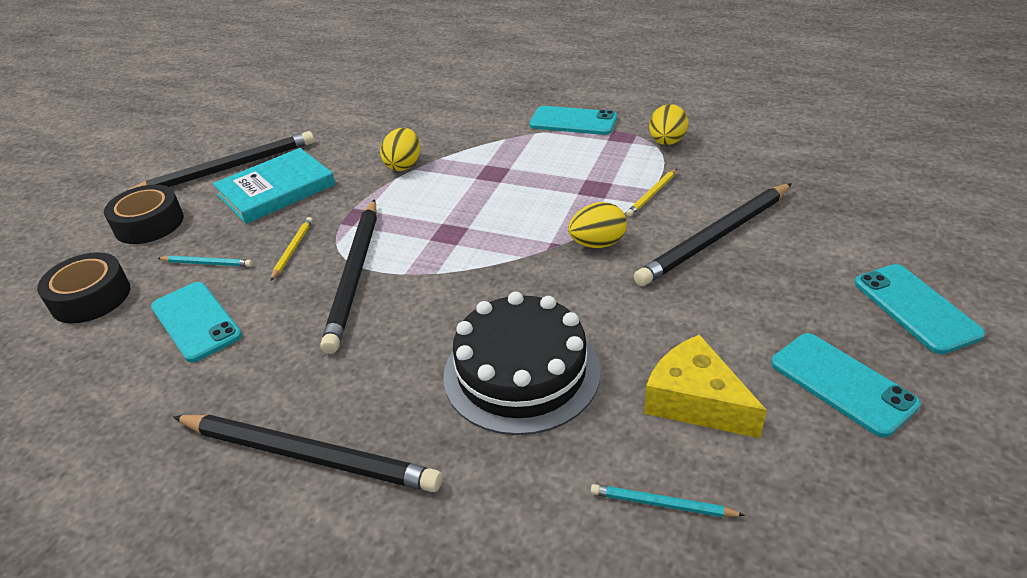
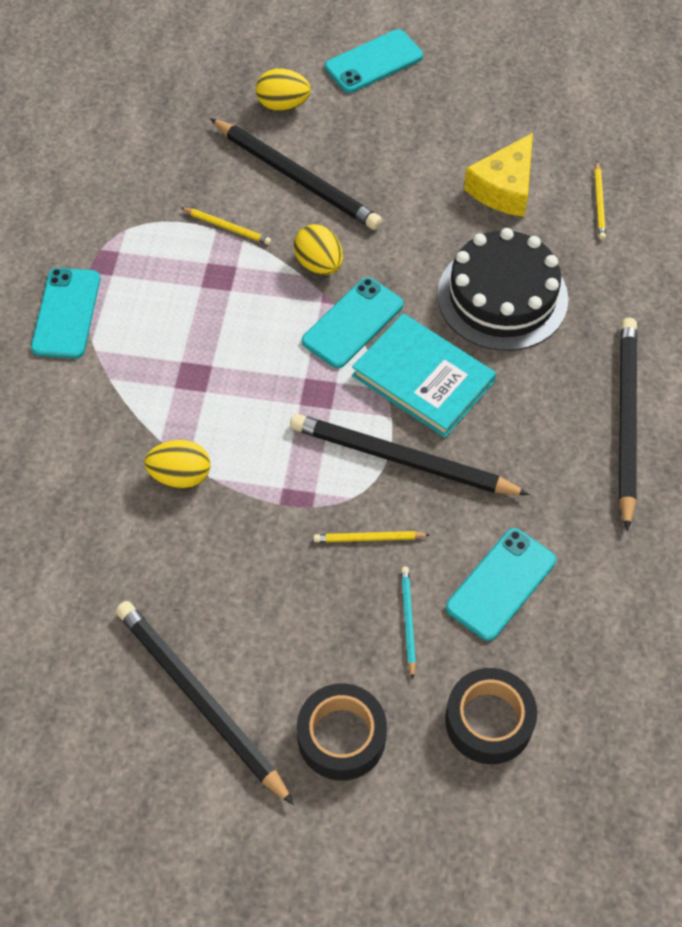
camera: 105 degrees left, 20 degrees up
turquoise book [213,148,335,224] -> turquoise book moved to [352,313,496,438]
black pencil [320,199,377,354] -> black pencil turned 150 degrees counterclockwise [290,414,530,495]
turquoise pencil [591,484,745,517] -> yellow pencil [594,161,606,240]
yellow egg [649,104,688,145] -> yellow egg moved to [256,68,311,111]
turquoise phone [771,333,921,438] -> turquoise phone moved to [302,277,403,368]

